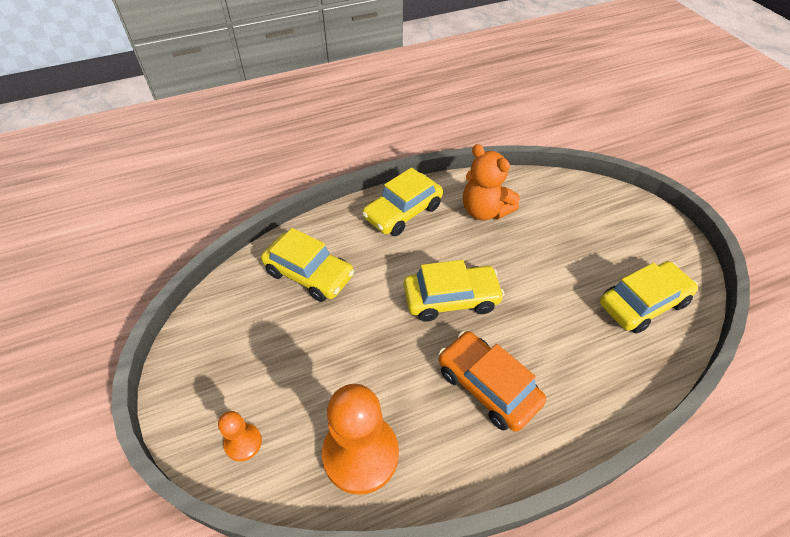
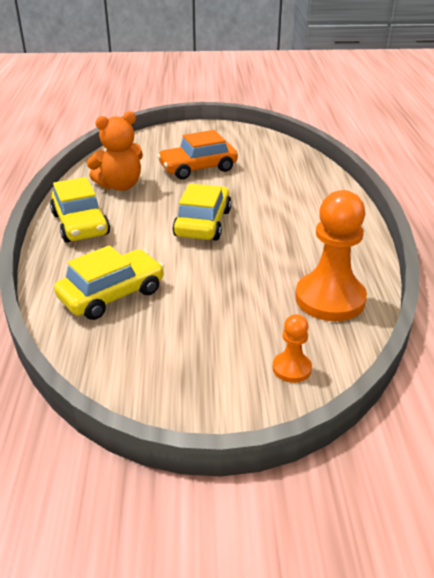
camera: 70 degrees left, 15 degrees down
orange car [439,331,546,432] -> orange car moved to [157,130,238,180]
yellow car [600,261,698,334] -> none

